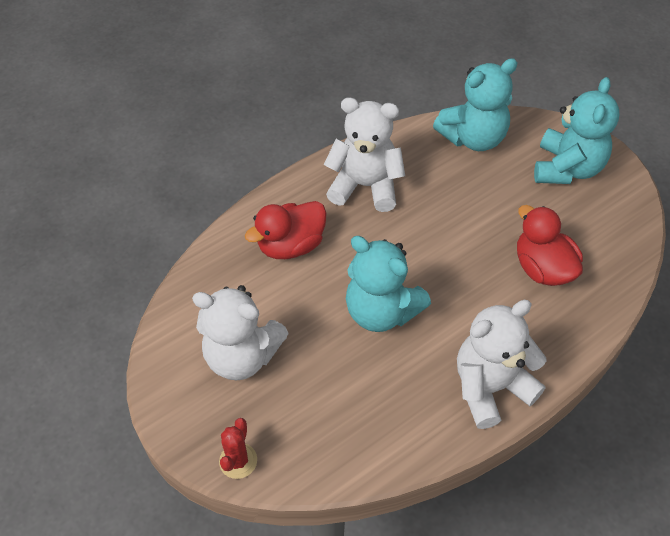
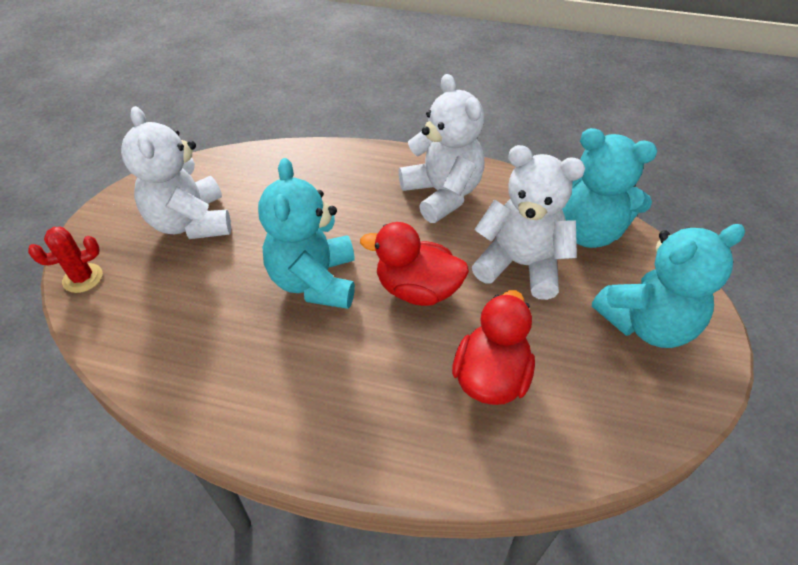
camera: 50 degrees right, 5 degrees down
red duck [245,201,327,259] -> red duck moved to [360,222,469,306]
white teddy bear [457,300,547,429] -> white teddy bear moved to [472,145,585,300]

